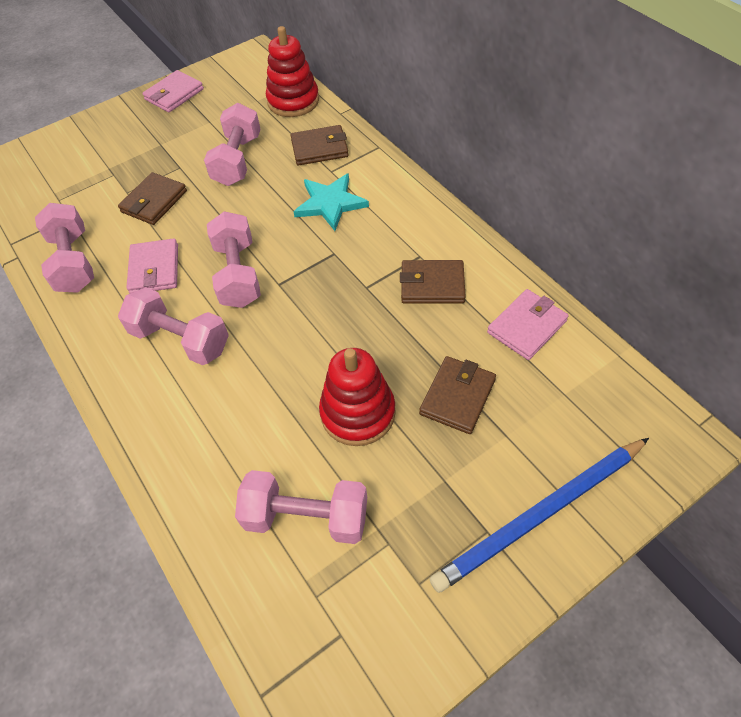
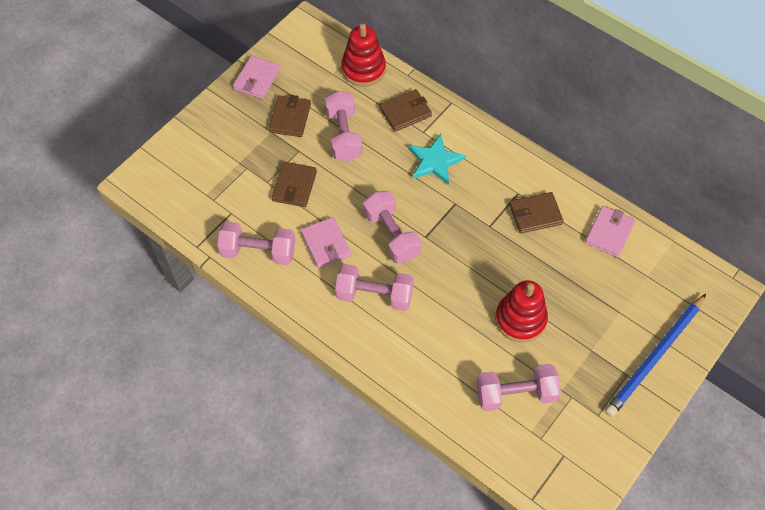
camera: 20 degrees left, 5 degrees up
pink dumbbell [35,203,94,293] -> pink dumbbell turned 45 degrees counterclockwise [217,222,295,265]
brown wallet [419,356,496,434] -> brown wallet moved to [269,95,311,137]

